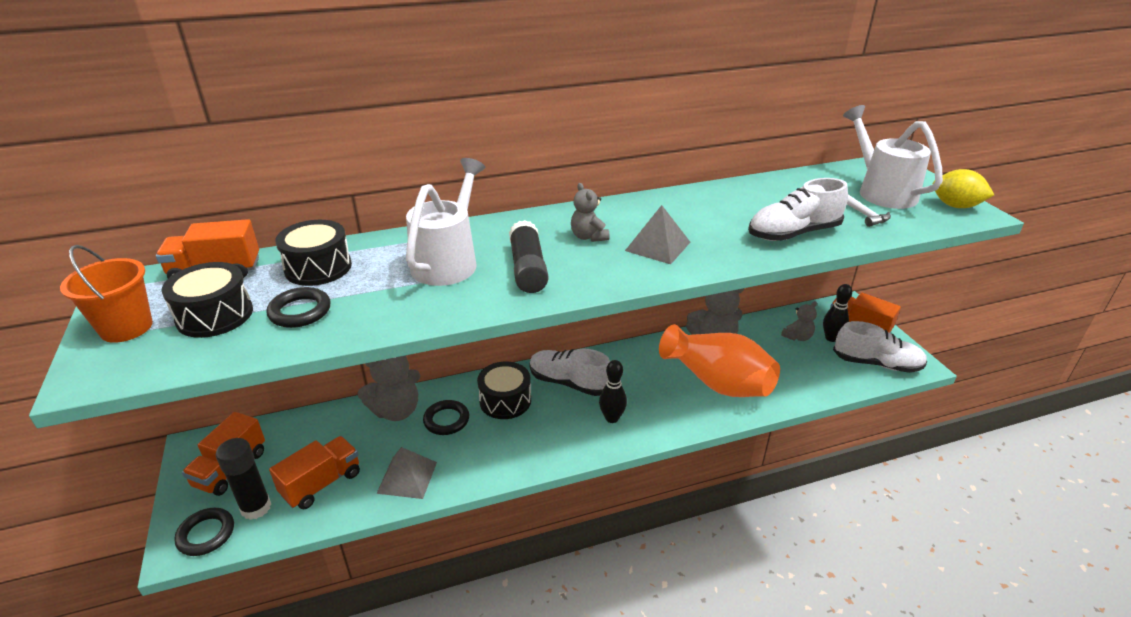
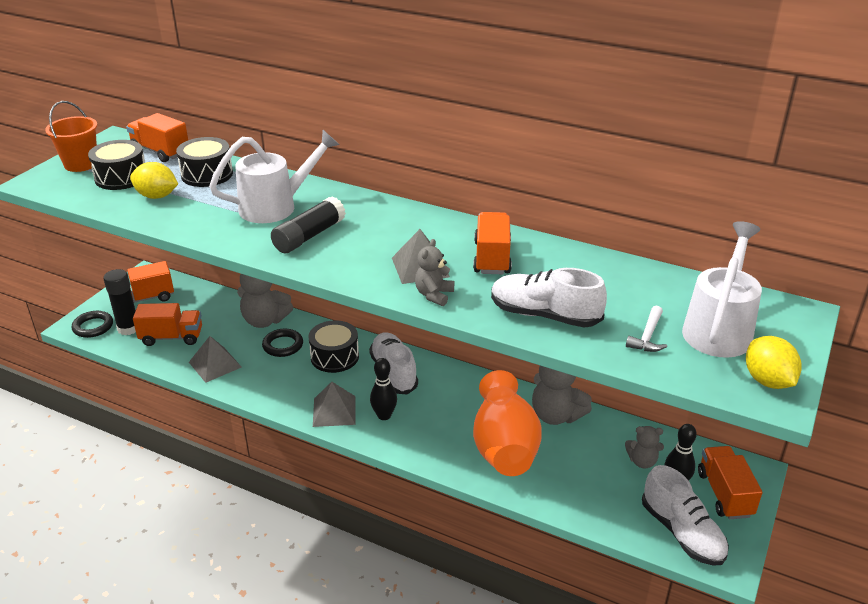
camera: 45 degrees right, 0 degrees up
black ring [267,287,331,328] -> yellow lemon [130,162,178,199]
grey teddy bear [571,183,610,242] -> grey teddy bear moved to [415,239,454,306]
none -> grey pyramid [313,382,356,427]
none -> orange truck [473,212,512,274]

